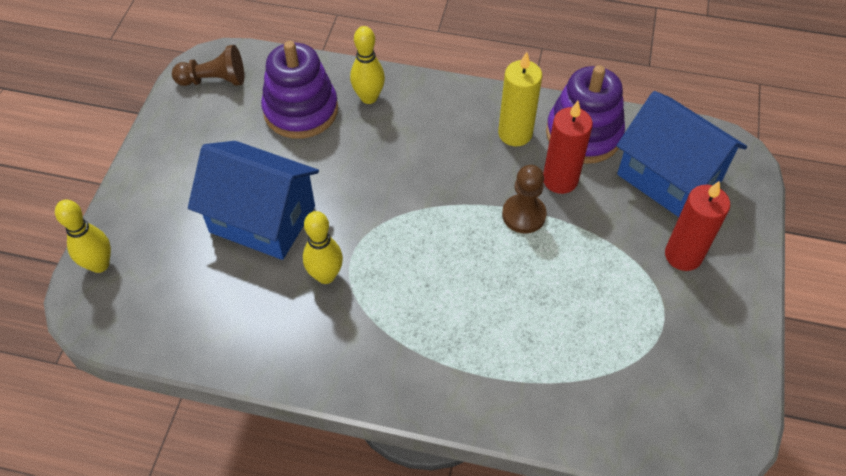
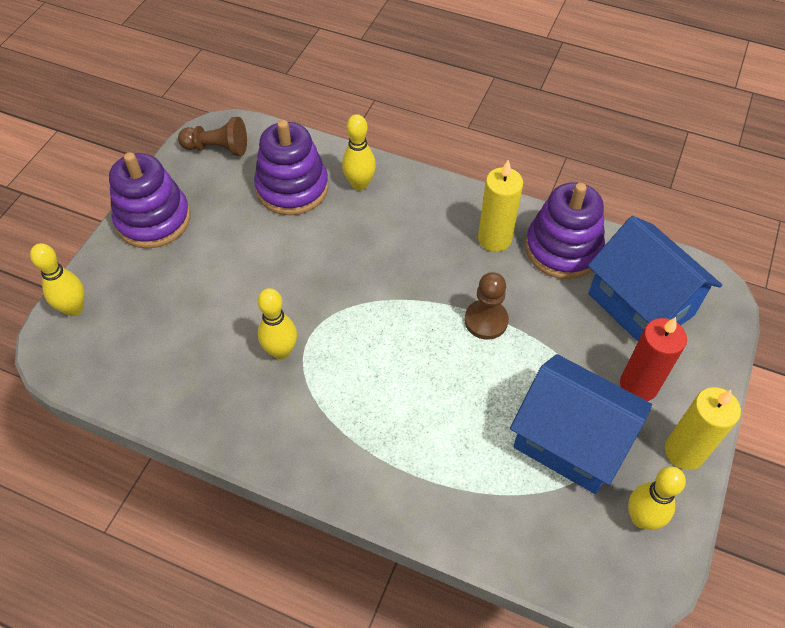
camera: 10 degrees right, 0 degrees up
blue house [188,141,319,260] -> blue house moved to [510,354,652,494]
red candle [543,101,593,194] -> none
none -> purple stacking toy [109,152,190,249]
none -> yellow bowling pin [628,466,686,530]
none -> yellow candle [665,387,741,470]

